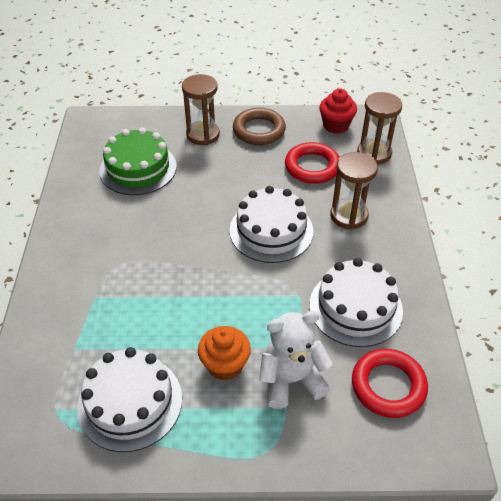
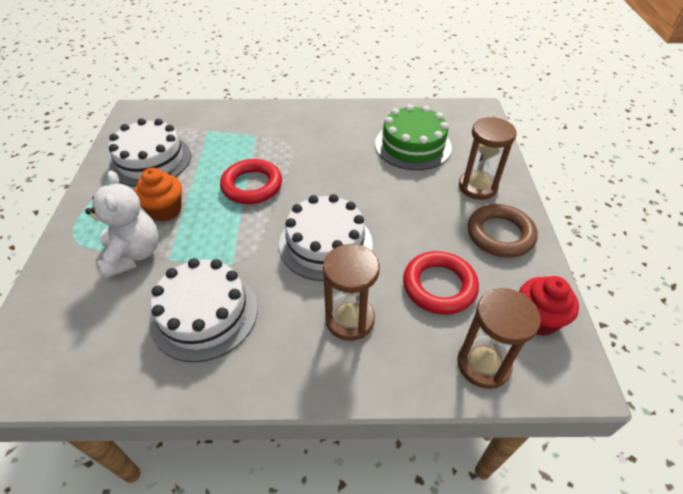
camera: 90 degrees right, 0 degrees up
red ring [352,349,428,418] -> red ring moved to [220,159,282,204]

